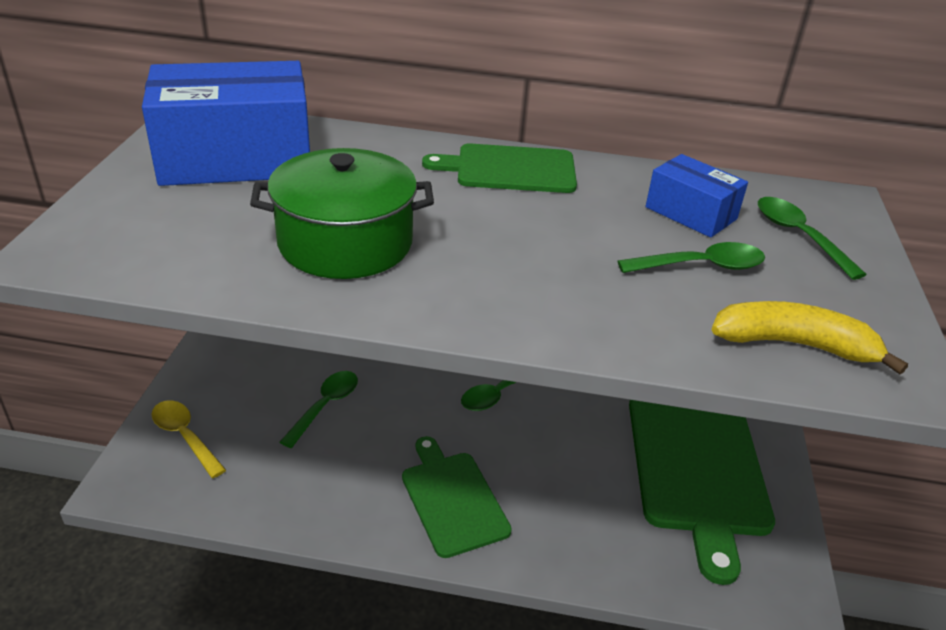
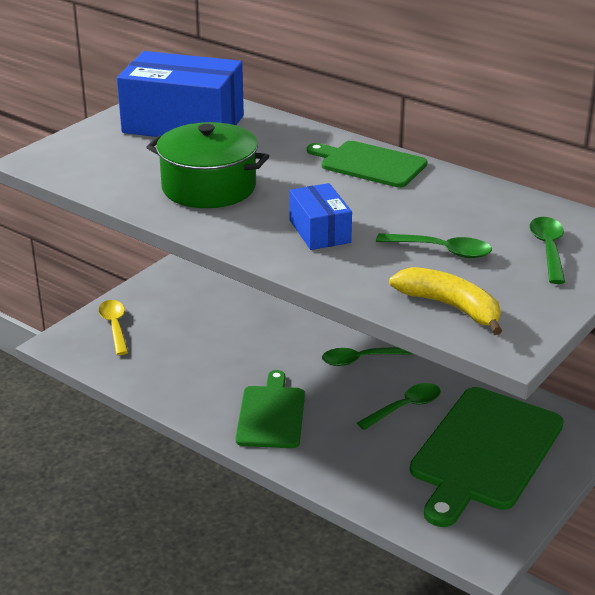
camera: 30 degrees right, 5 degrees down
green spoon [280,371,358,448] -> green spoon moved to [357,383,441,430]
blue box [645,154,748,238] -> blue box moved to [289,183,352,250]

